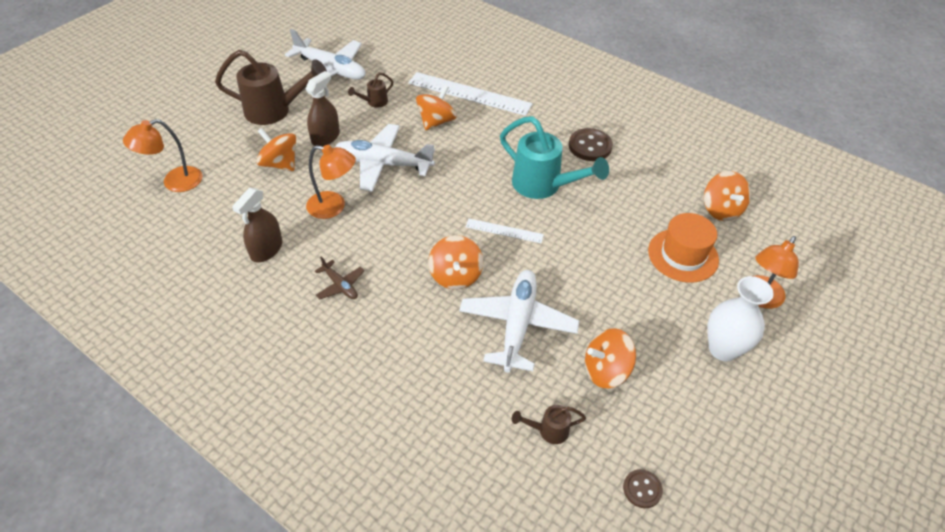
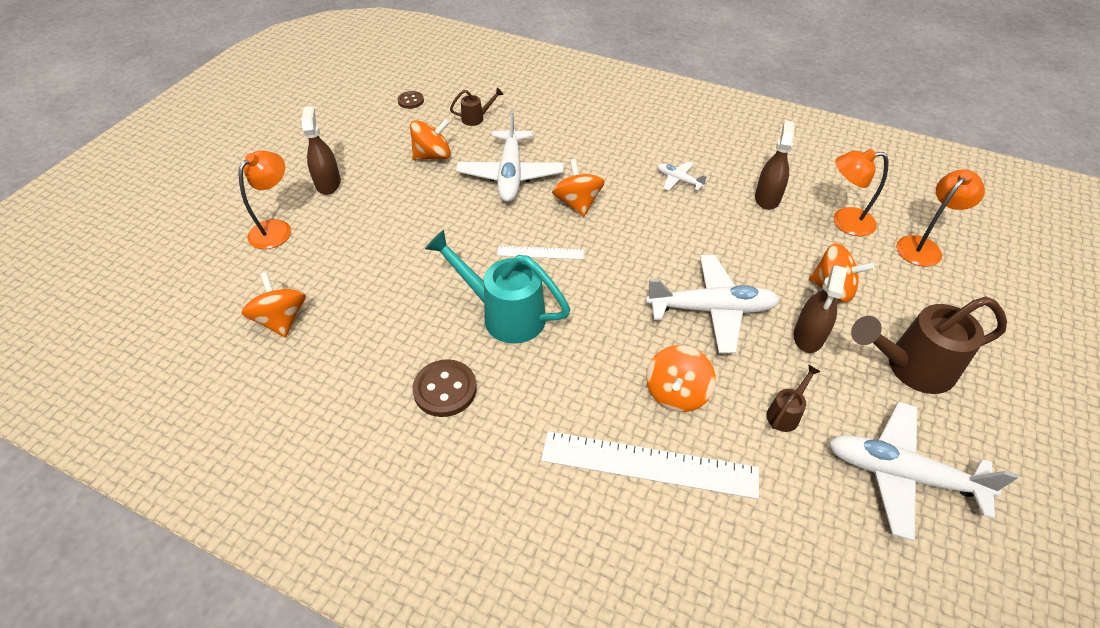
camera: 170 degrees right, 0 degrees up
orange lamp [306,145,356,219] -> orange lamp moved to [833,149,888,236]
brown plane [315,256,365,300] -> white plane [657,161,708,191]
orange hat [648,213,719,283] -> none
white vase [707,276,774,361] -> brown spray bottle [301,106,341,195]

